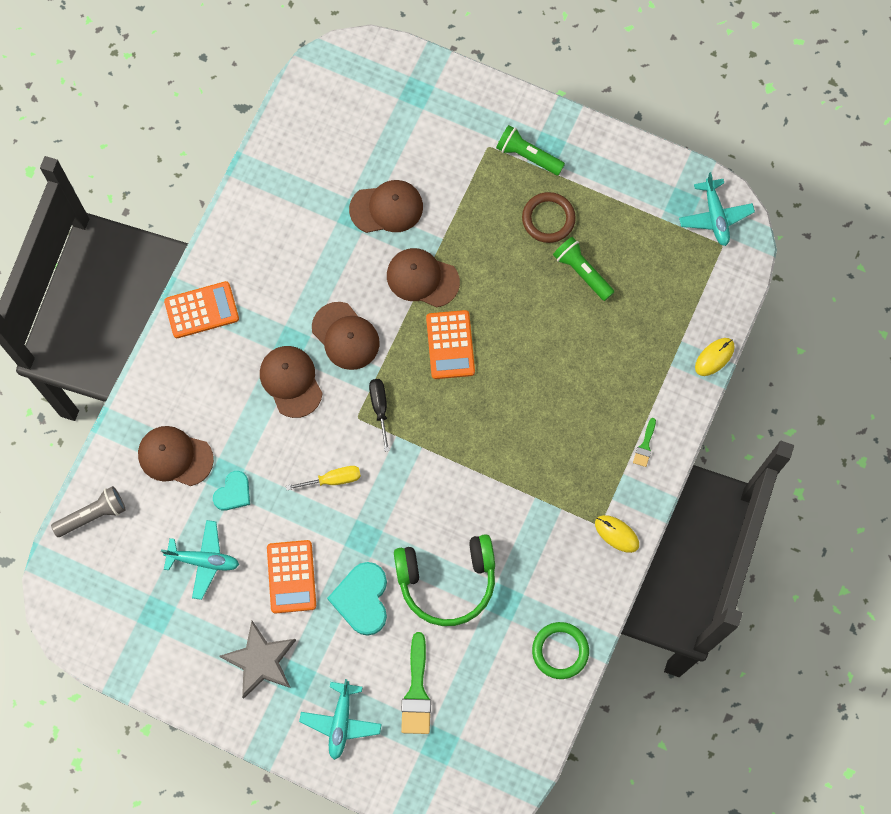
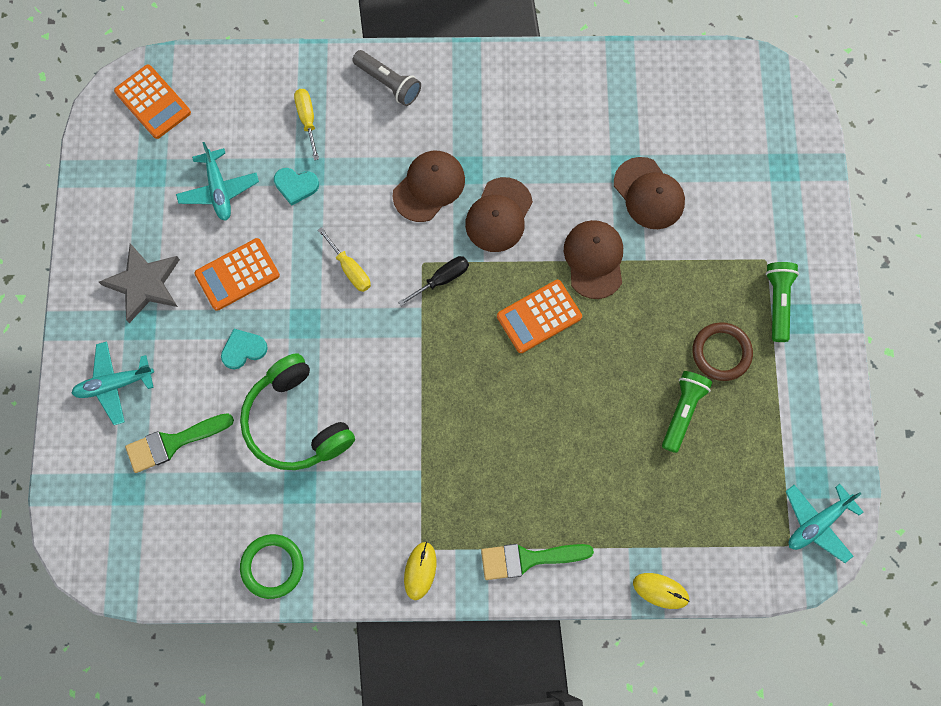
camera: 65 degrees right, 0 degrees up
grey flashlight [51,486,126,537] -> grey flashlight moved to [352,50,421,106]
brown cap [138,426,214,486] -> yellow screwdriver [294,89,319,160]
orange calculator [164,281,239,338] -> orange calculator moved to [114,65,191,139]
turquoise heart [327,562,387,636] -> turquoise heart [221,329,268,370], size x0.61
green brush [633,418,656,467] -> green brush [481,544,594,580], size x1.92

